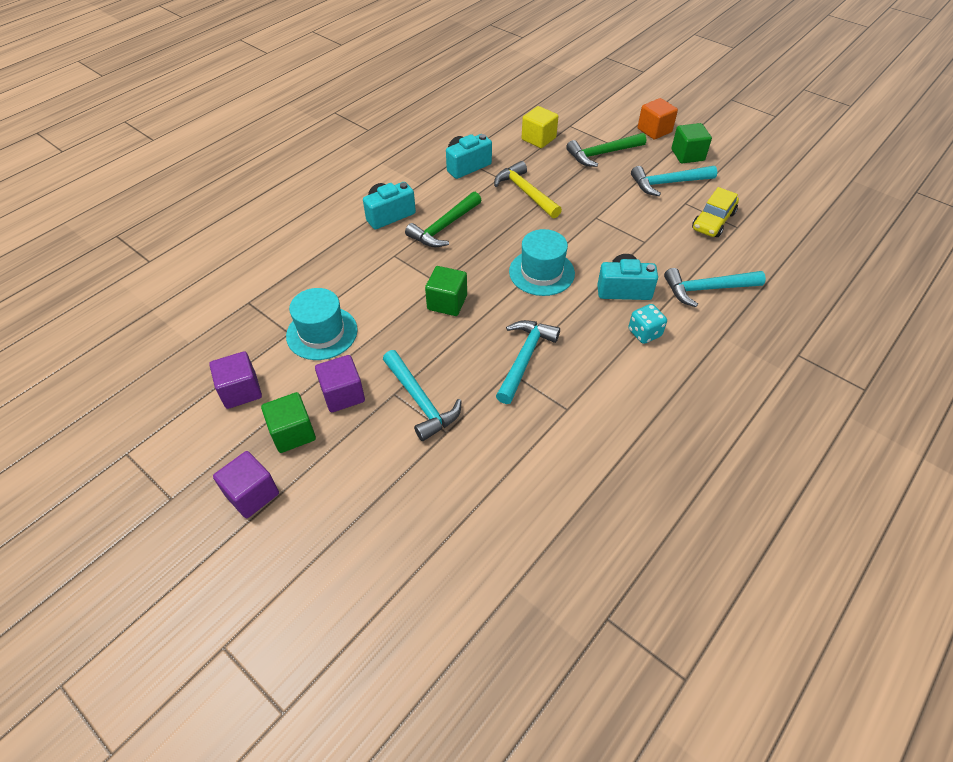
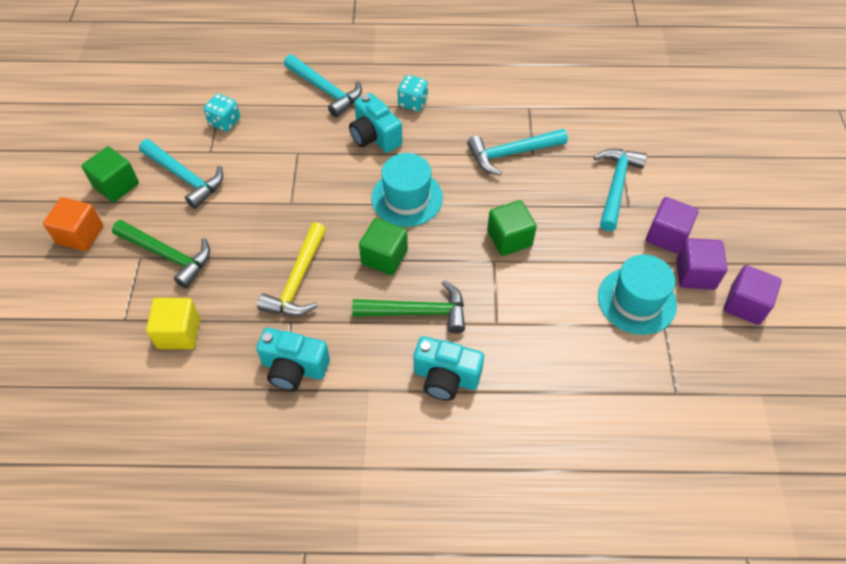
camera: 130 degrees left, 5 degrees up
purple cube [213,451,279,518] -> purple cube moved to [676,238,727,290]
green cube [261,392,316,453] -> green cube moved to [359,218,408,275]
yellow car [692,187,739,237] -> turquoise dice [204,94,240,131]

